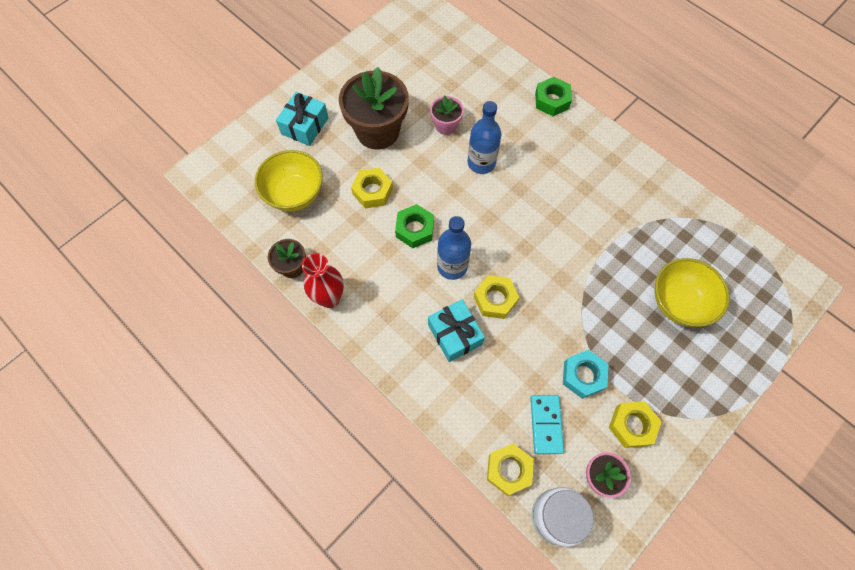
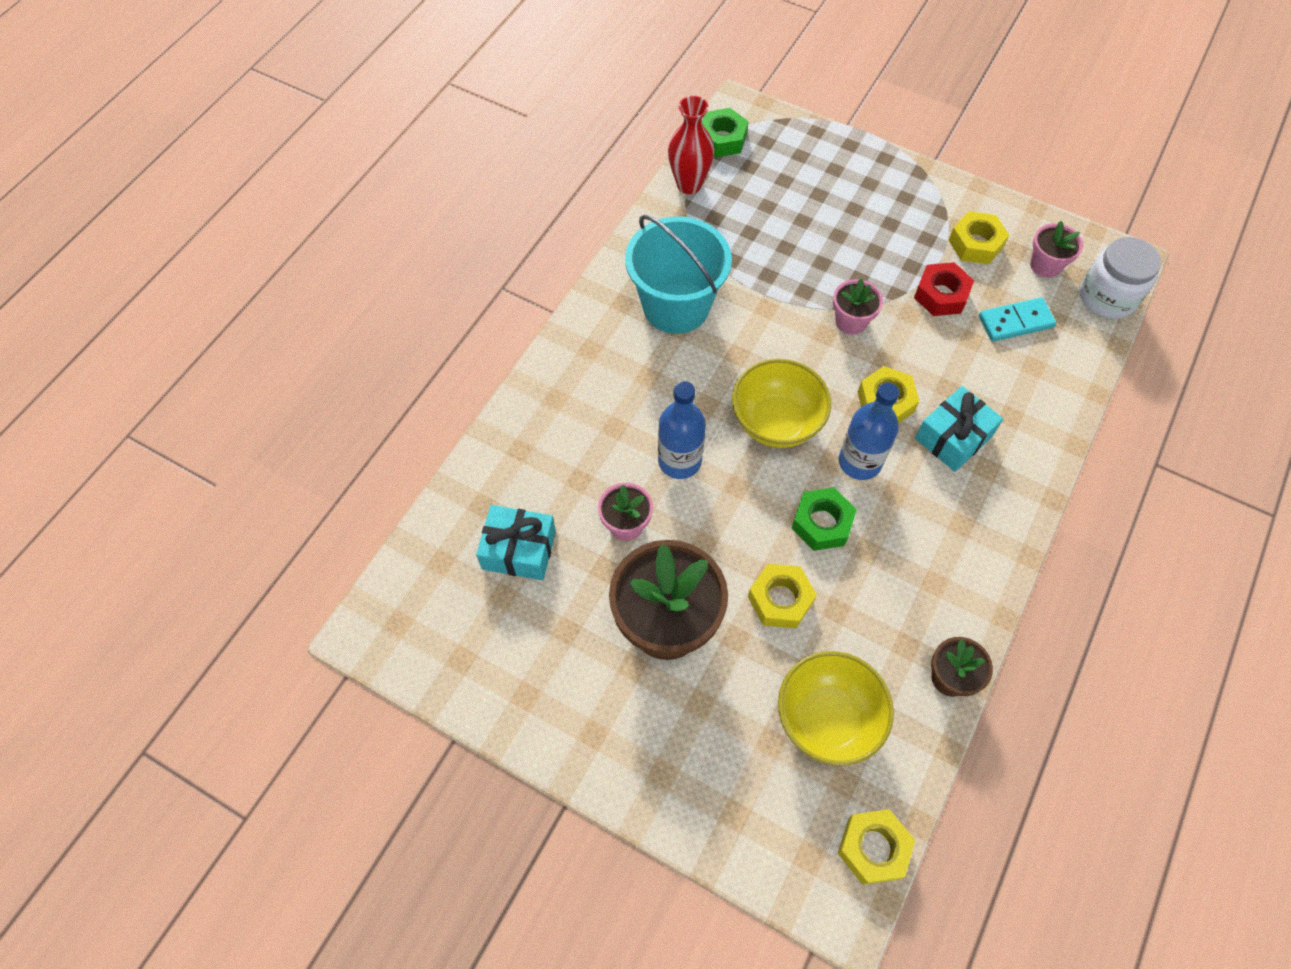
camera: 105 degrees left, 5 degrees down
turquoise gift [276,92,329,146] -> turquoise gift moved to [476,505,556,580]
red vase [302,253,344,308] -> red vase moved to [668,96,714,194]
yellow nut [487,443,534,496] -> yellow nut moved to [838,809,915,885]
green nut [535,77,572,116] -> green nut moved to [702,108,749,158]
turquoise nut [563,350,608,399] -> red nut [914,262,974,316]
yellow bowl [655,258,730,327] -> yellow bowl moved to [732,359,831,448]
none -> turquoise bucket [625,215,732,334]
none -> pink flower pot [833,278,883,335]

